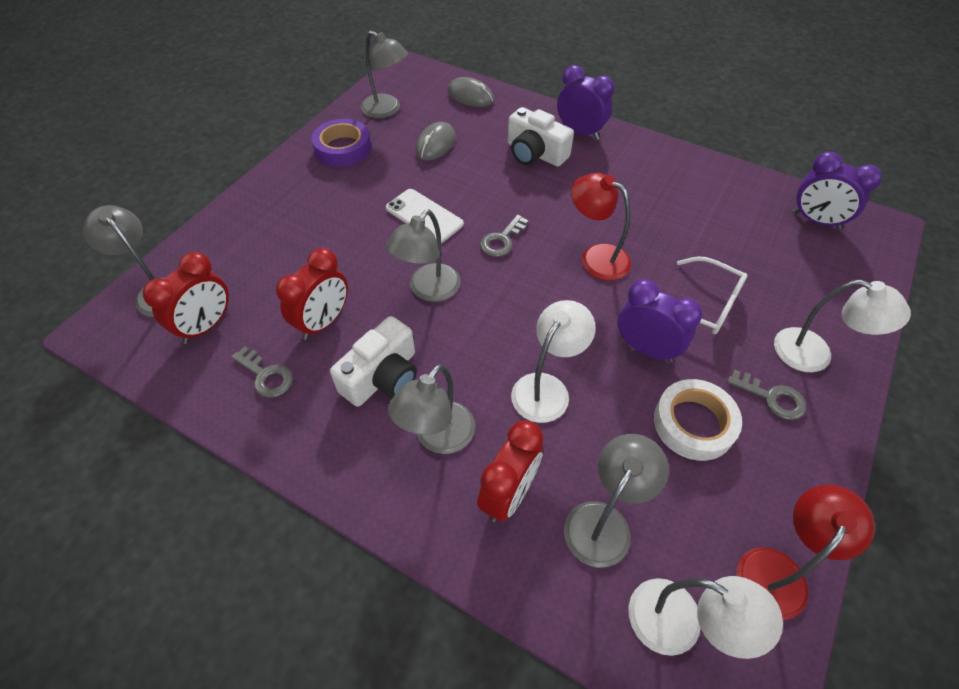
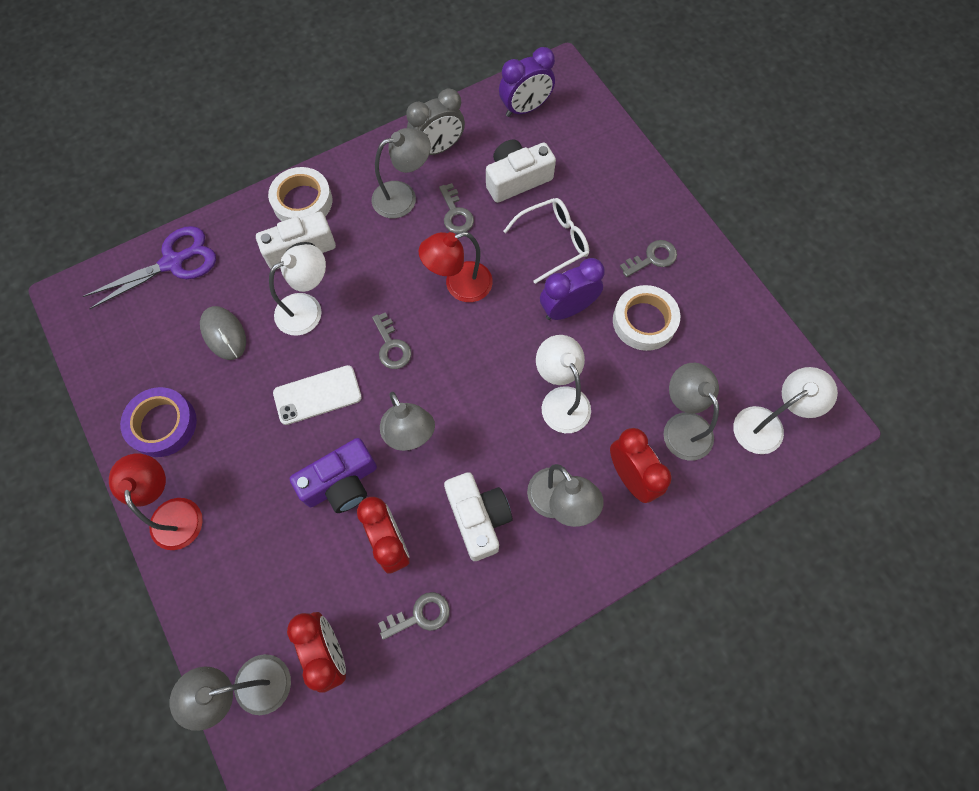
camera: 60 degrees left, 15 degrees up
grey lamp [361,30,408,118] -> grey lamp moved to [371,128,431,218]
grey mouse [447,77,494,107] -> purple scissors [83,226,216,309]
purple clock [557,65,614,140] -> white tape [268,167,332,221]
red lamp [736,485,875,620] -> red lamp moved to [109,454,203,550]
white lamp [774,280,911,372] -> white lamp moved to [269,244,326,336]
none -> purple camera [290,438,377,513]
none -> grey clock [406,88,465,155]
none -> grey key [439,183,474,234]
none -> white camera [486,139,556,203]

